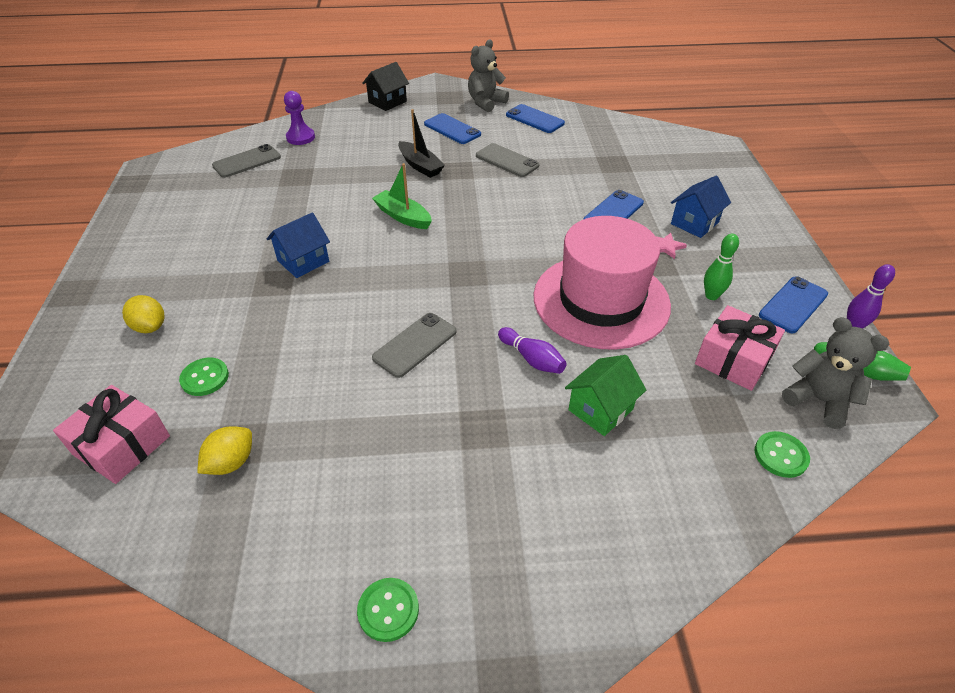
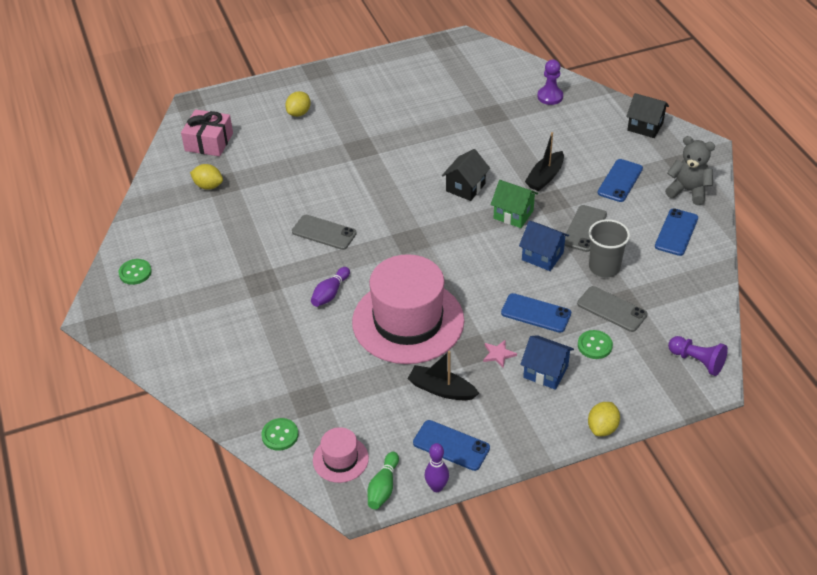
camera: 75 degrees right, 0 degrees up
green button [179,358,229,396] -> green button moved to [578,330,613,359]
grey phone [212,144,281,178] -> grey phone moved to [577,286,647,332]
blue house [267,212,330,278] -> blue house moved to [519,221,569,271]
green boat [372,163,432,229] -> black house [442,149,490,201]
green house [565,355,646,436] -> green house moved to [490,180,538,228]
pink gift [695,305,785,391] -> none
green bowling pin [704,234,739,300] -> black boat [408,351,479,400]
grey teddy bear [782,317,889,429] -> pink hat [313,427,369,483]
none -> yellow lemon [588,402,620,436]
none -> grey cup [589,219,630,278]
none -> purple pawn [668,336,728,376]

